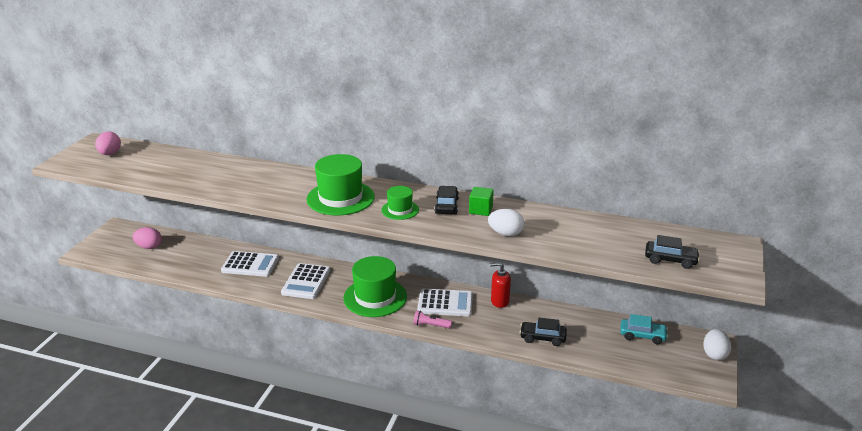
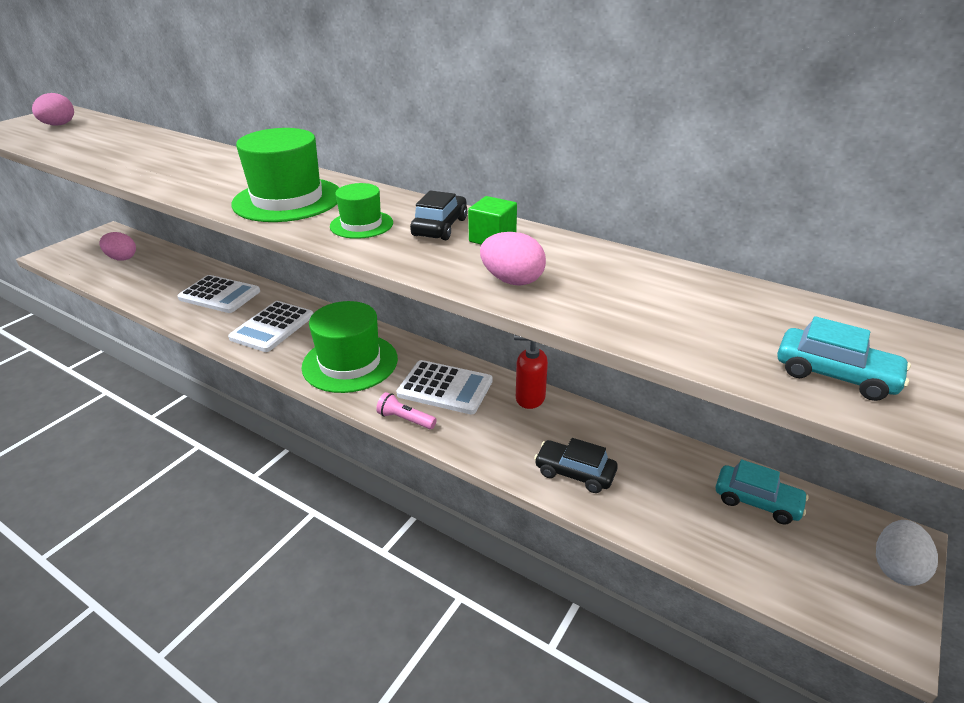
camera: 15 degrees right, 5 degrees up
white egg [488,209,524,236] -> pink egg [480,232,546,286]
black car [645,235,700,269] -> turquoise car [777,316,911,401]

